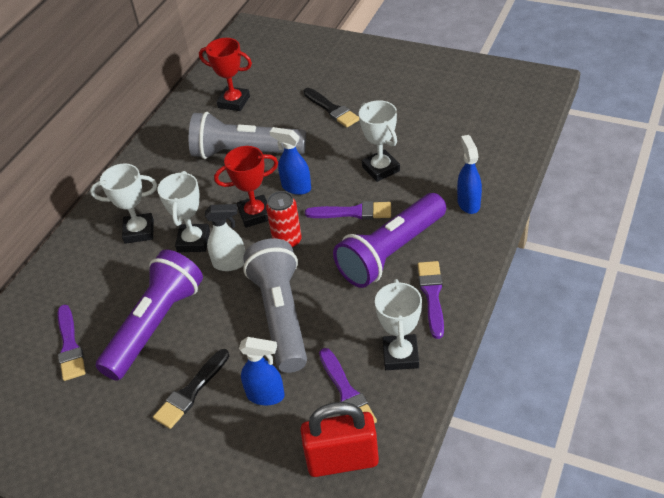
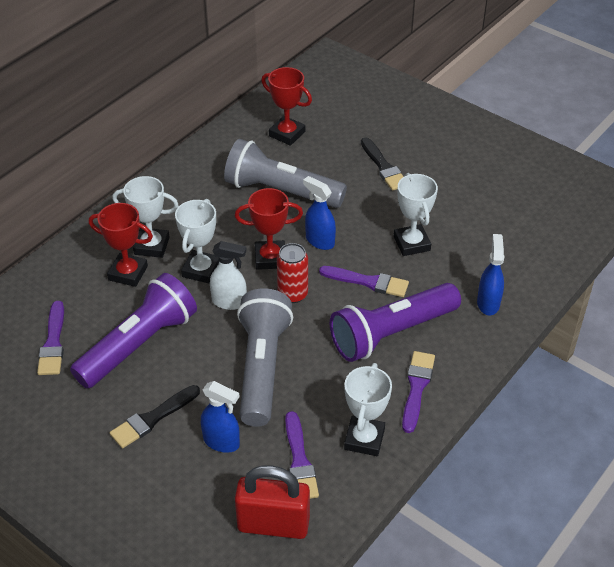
camera: 10 degrees right, 0 degrees up
none -> red trophy [89,203,153,287]

